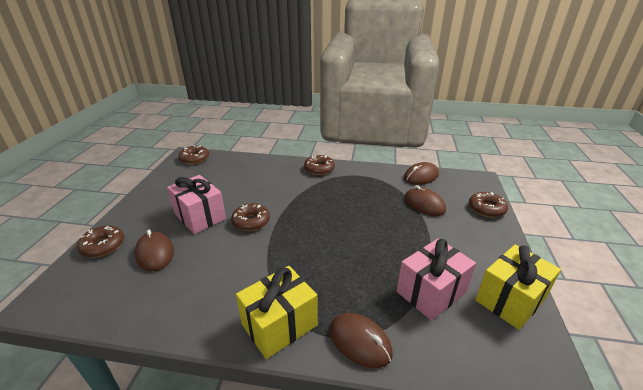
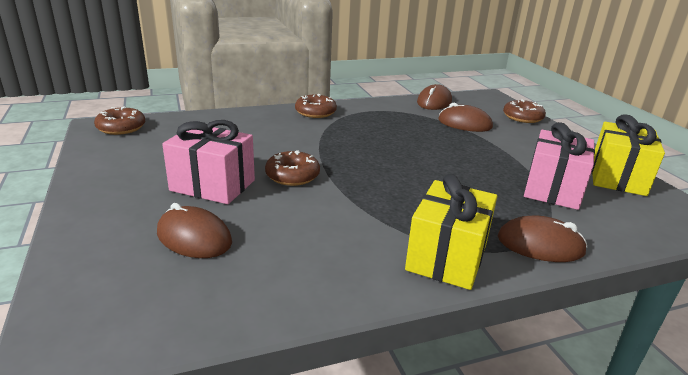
camera: 30 degrees left, 5 degrees down
brown donut [77,226,124,257] -> none

